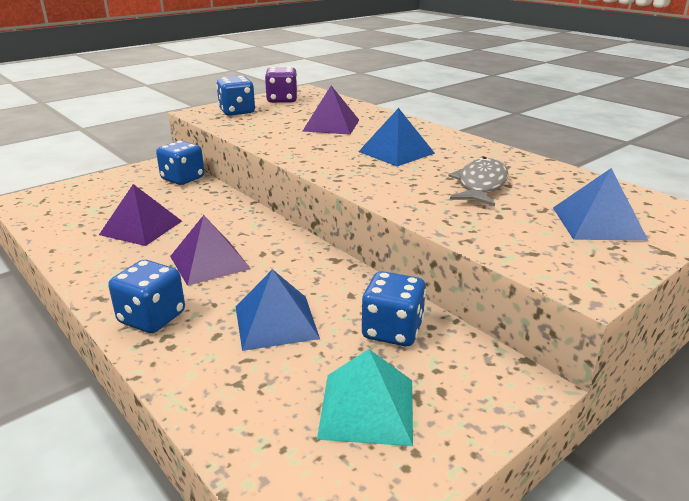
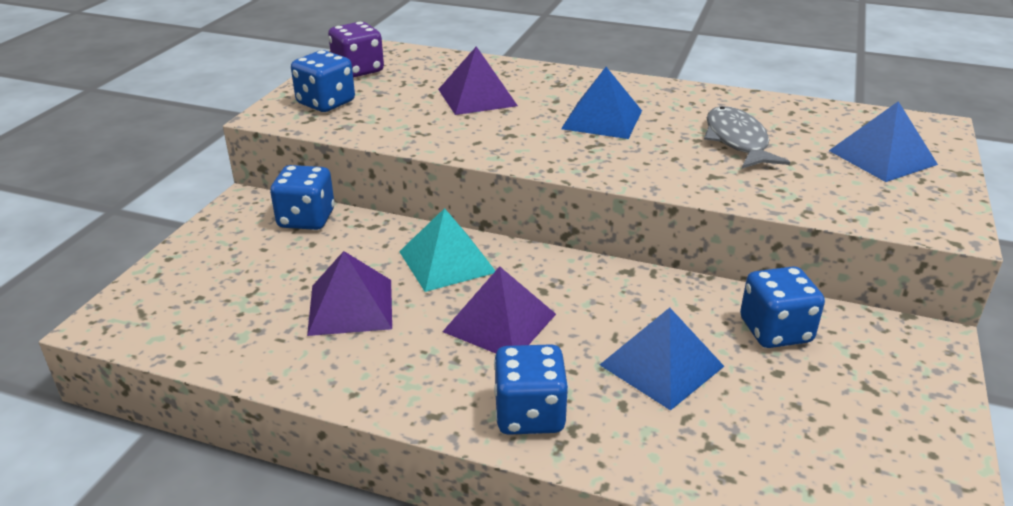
camera: 30 degrees left, 5 degrees up
turquoise pyramid [317,349,413,446] -> turquoise pyramid moved to [399,208,495,292]

